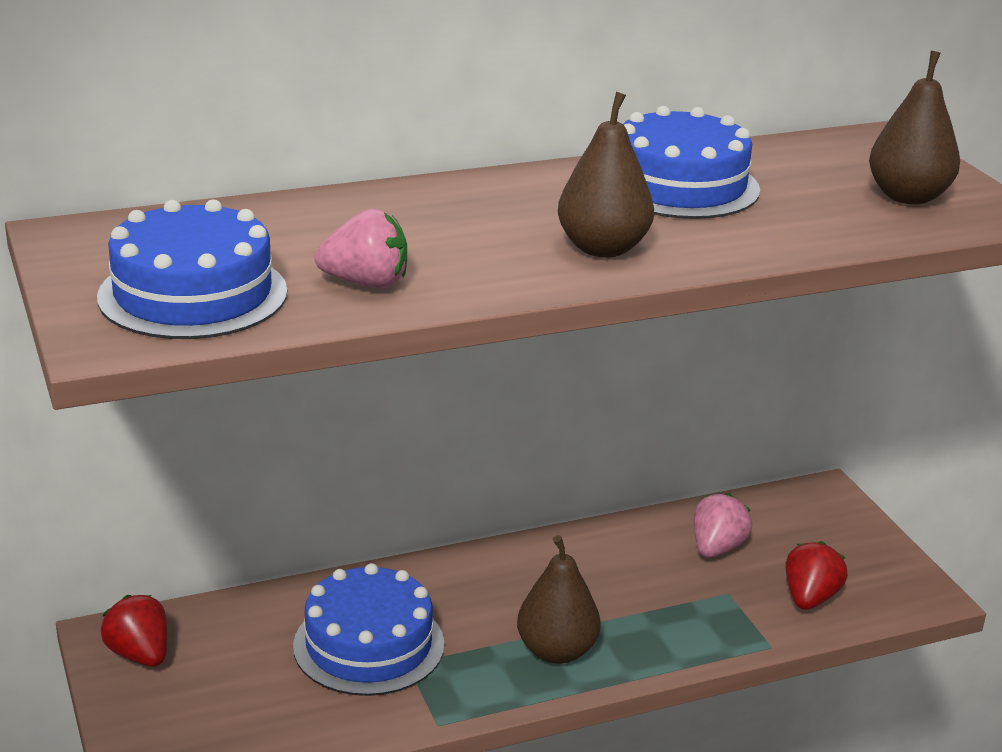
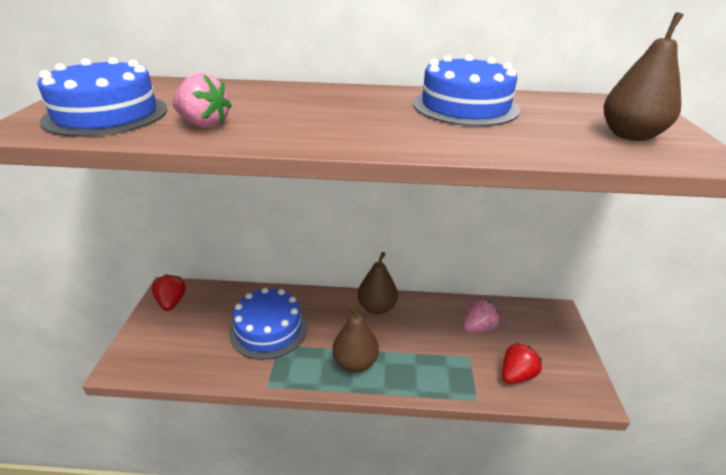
camera: 25 degrees right, 5 degrees up
brown pear [558,91,654,258] -> brown pear moved to [358,252,398,315]

